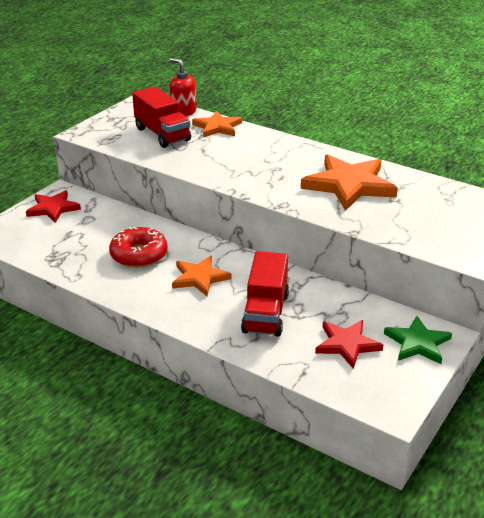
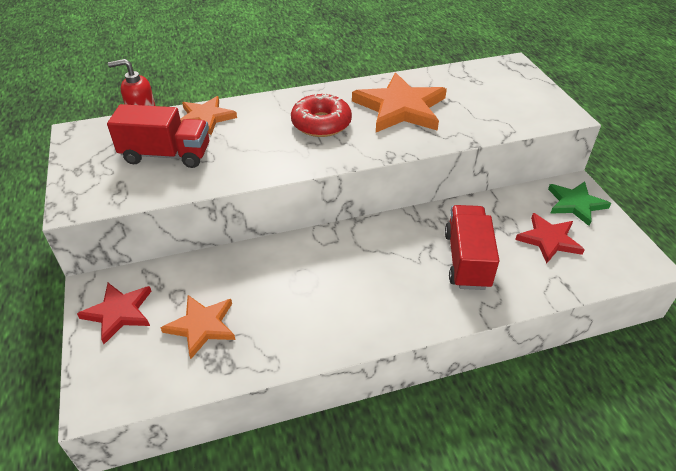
camera: 50 degrees left, 10 degrees up
red donut [109,227,168,268] -> red donut moved to [291,93,352,137]
orange star [172,256,232,296] -> orange star moved to [161,295,235,359]
red truck [241,251,289,337] -> red truck turned 135 degrees counterclockwise [445,205,499,290]

